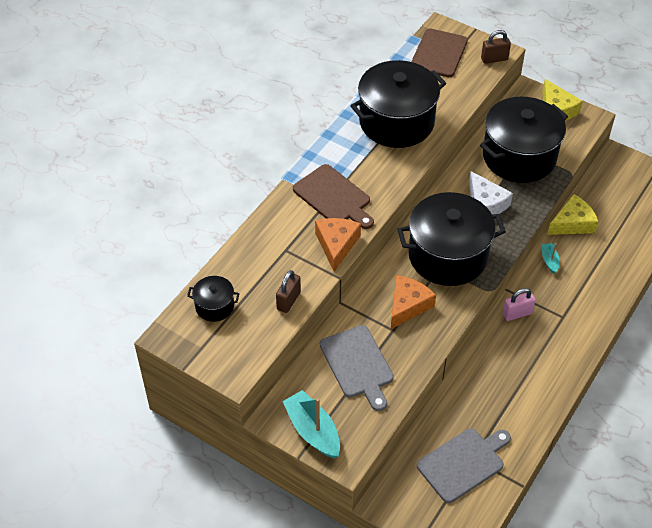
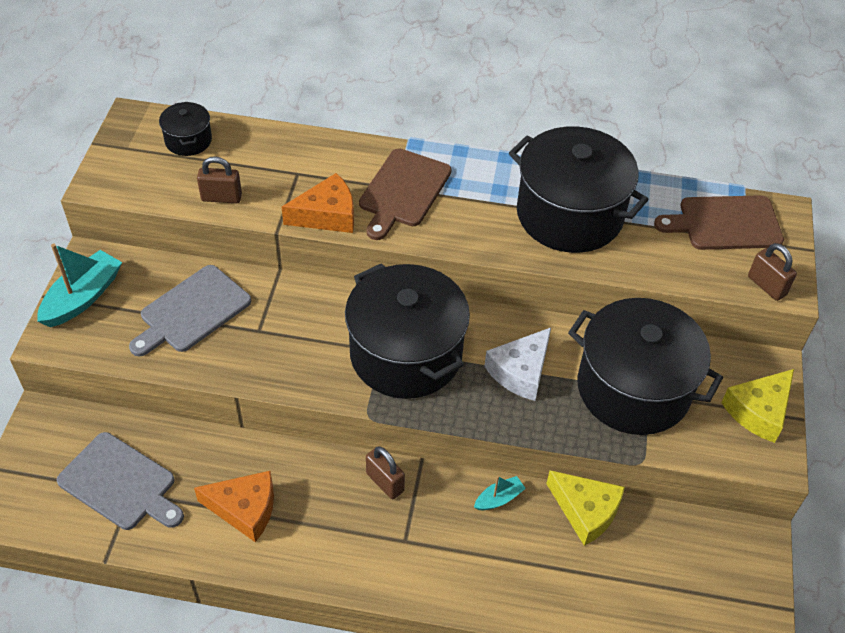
camera: 65 degrees right, 0 degrees up
orange cheese [391,275,436,329] -> orange cheese moved to [194,471,274,542]
pink padlock [503,288,536,321] -> brown padlock [366,446,405,499]

